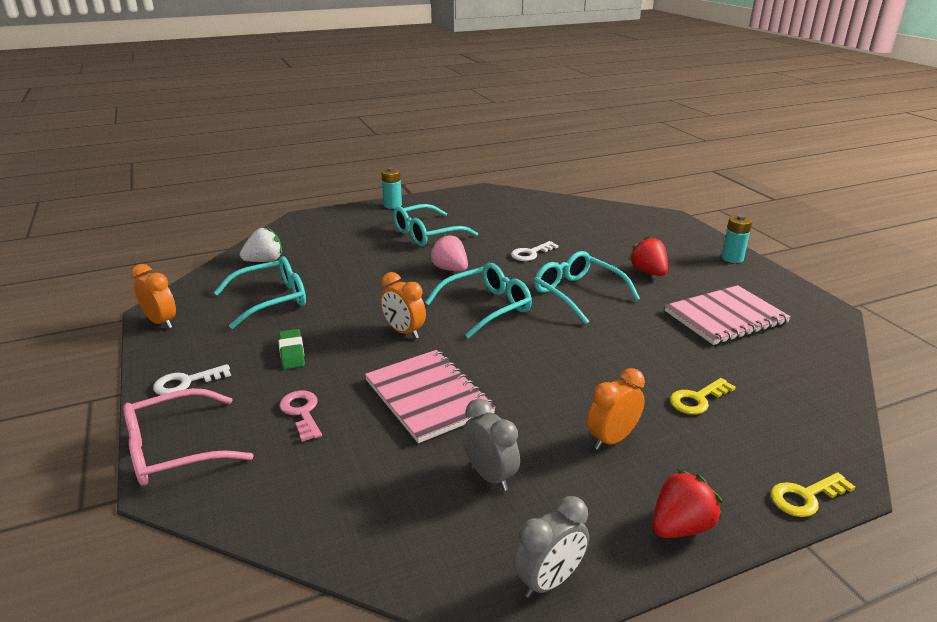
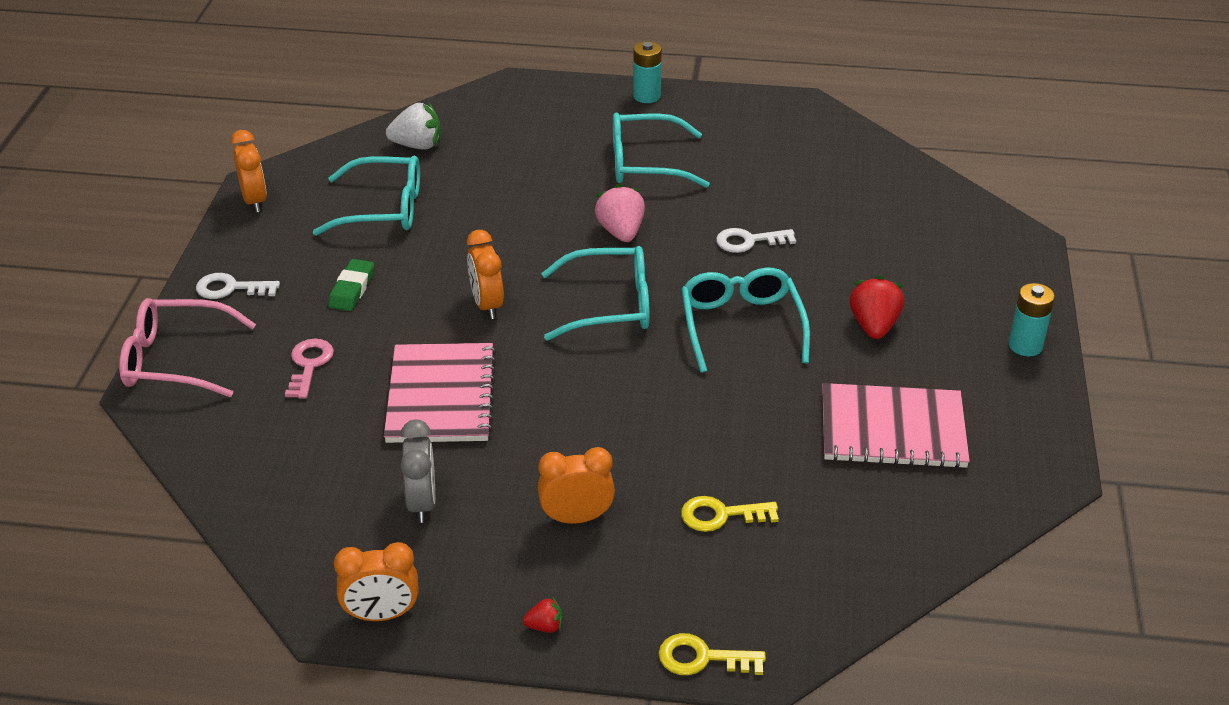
camera: 30 degrees right, 10 degrees up
grey clock [513,496,589,598] -> orange clock [334,542,419,621]
red strawberry [652,469,722,538] -> red strawberry [523,597,562,633], size x0.51

